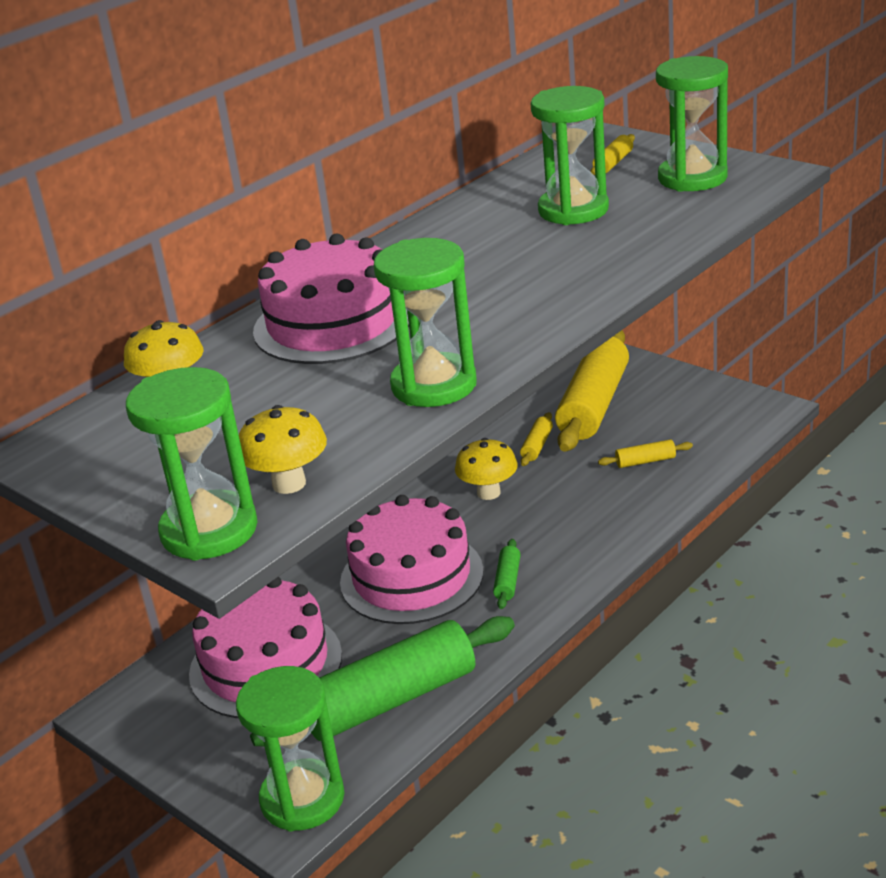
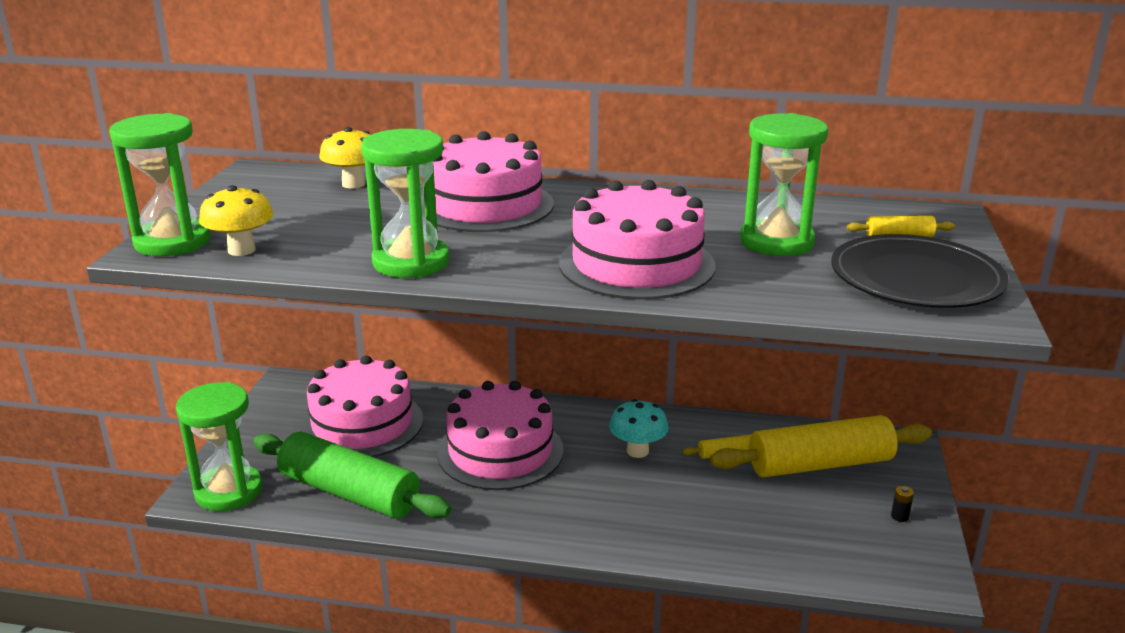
camera: 55 degrees right, 5 degrees down
yellow mushroom [455,438,518,500] -> turquoise mushroom [609,399,669,458]
green rolling pin [493,539,521,609] -> none
yellow rolling pin [598,439,693,468] -> none
green hourglass [656,56,728,192] -> black plate [831,234,1009,308]
none -> pink cake [559,180,715,300]
none -> black battery [891,486,914,522]

